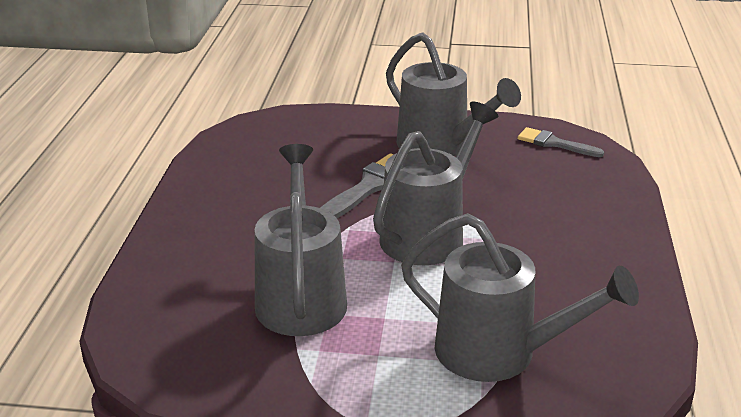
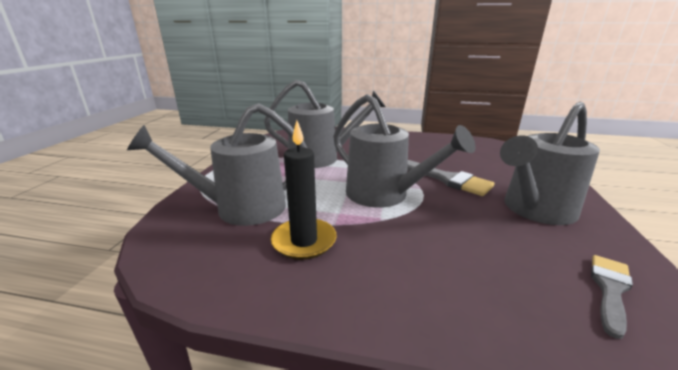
camera: 95 degrees right, 5 degrees down
grey watering can [401,213,639,382] -> grey watering can turned 45 degrees clockwise [127,103,307,226]
none -> black candle [271,120,337,260]

